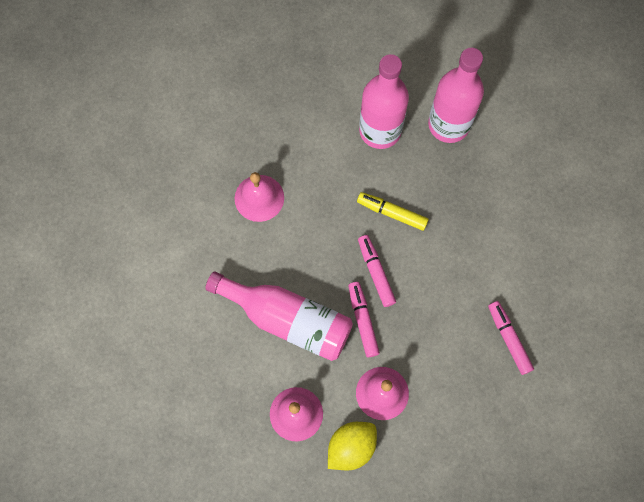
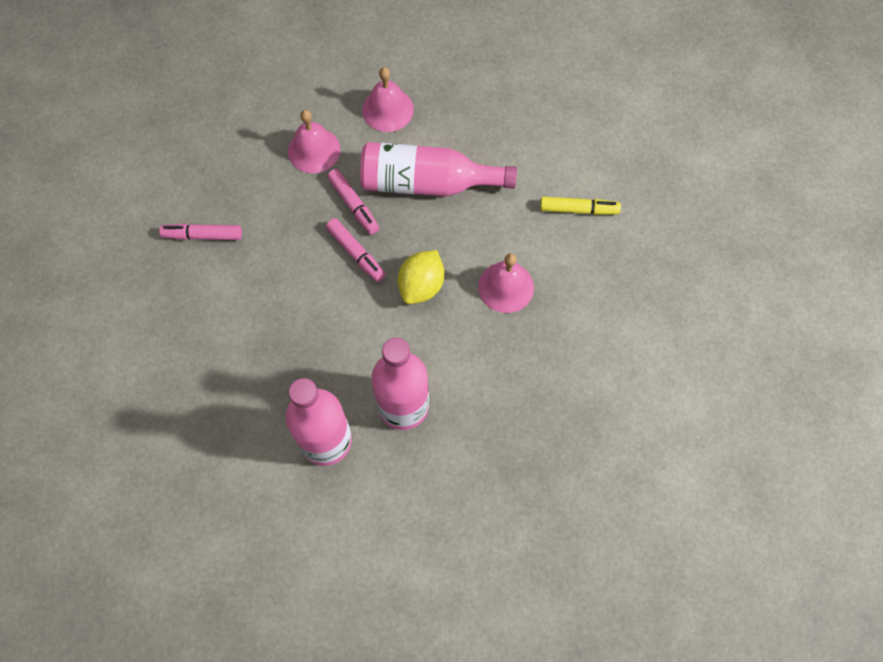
camera: 160 degrees right, 5 degrees down
yellow lemon [328,422,377,470] -> yellow lemon moved to [398,250,444,304]
yellow marker [357,192,429,231] -> yellow marker moved to [540,197,621,215]
pink marker [488,301,534,375] -> pink marker turned 135 degrees clockwise [159,224,242,240]

